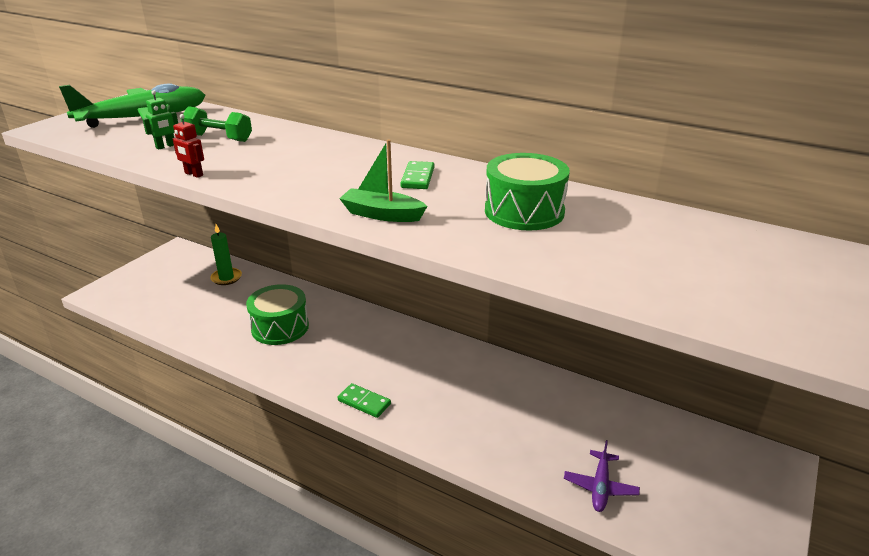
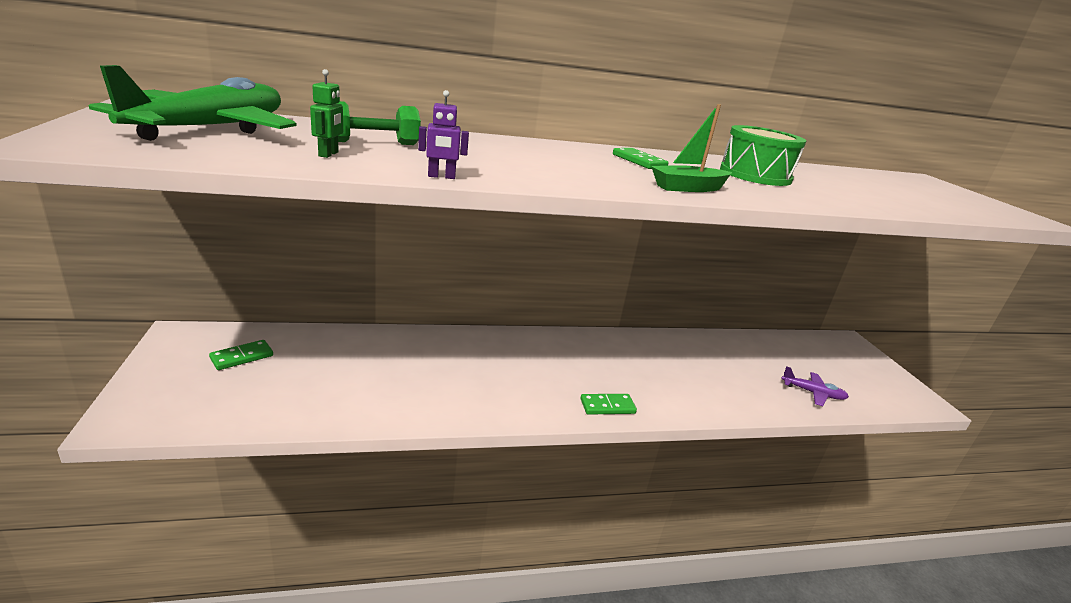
camera: 45 degrees left, 5 degrees down
red robot [173,114,204,178] -> purple robot [418,90,469,179]
green candle [210,224,242,285] -> none
green drum [246,284,309,345] -> none
purple plane [564,440,640,512] -> purple plane turned 45 degrees counterclockwise [781,366,849,406]
none -> green domino [209,340,273,370]

